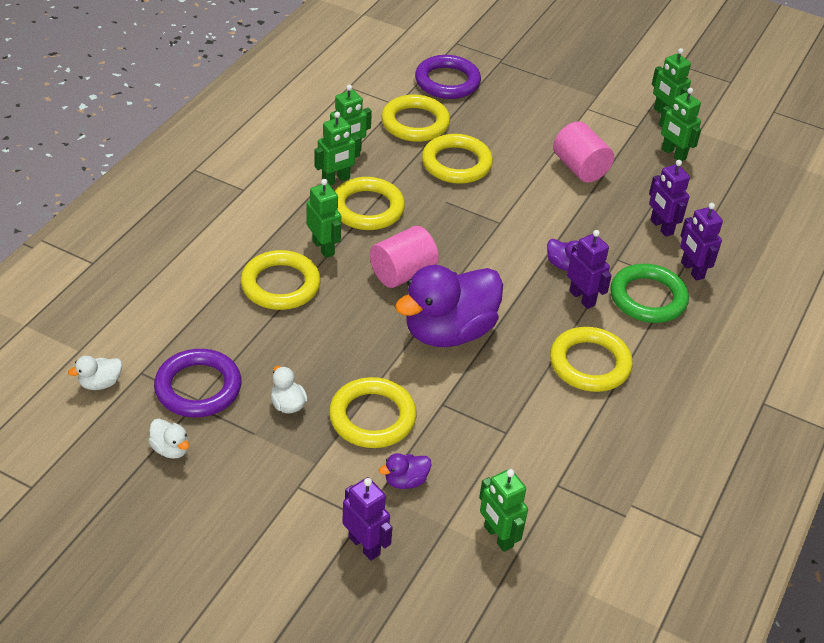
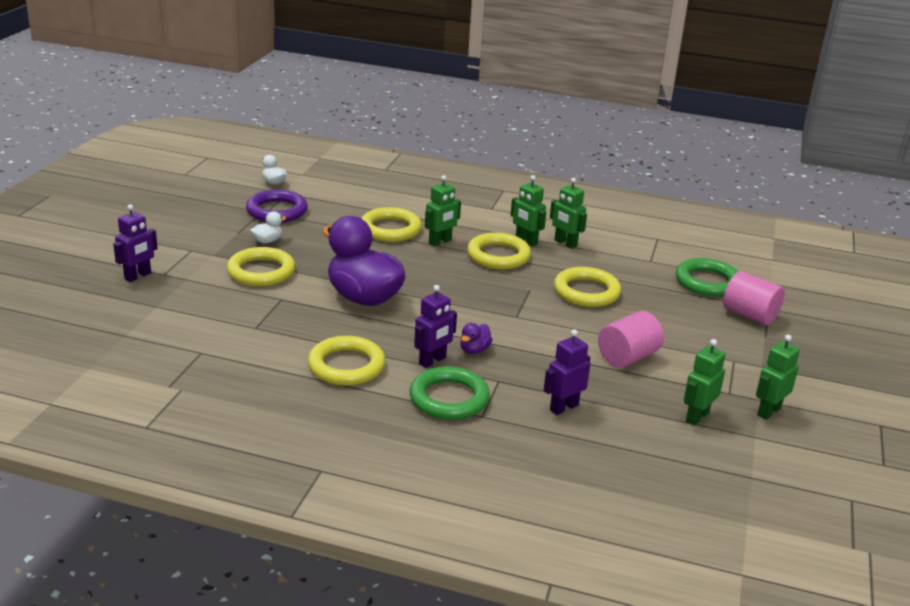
camera: 80 degrees right, 15 degrees down
white duck [148,419,189,459] -> none
pink cylinder [370,226,439,288] -> pink cylinder moved to [723,271,785,325]
purple duck [379,453,432,489] -> none
yellow ring [381,95,450,142] -> none
purple ring [415,55,481,99] -> green ring [676,258,738,297]
green robot [479,469,528,552] -> none
purple robot [680,203,723,281] -> none

